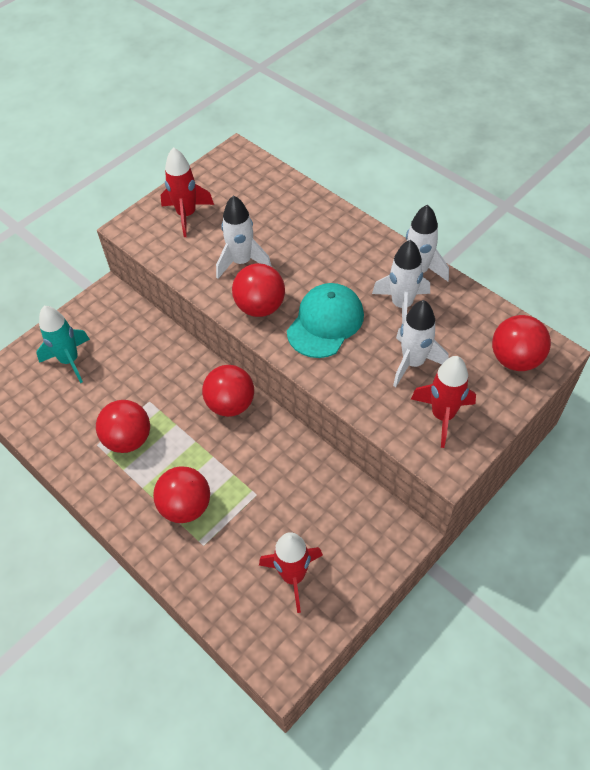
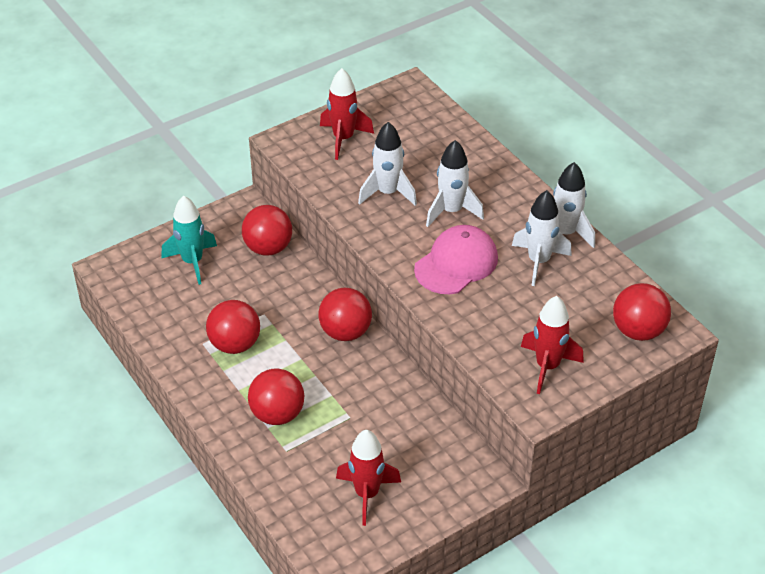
camera: 10 degrees right, 10 degrees down
red ball [232,263,285,317] -> red ball moved to [242,205,292,256]
turquoise cap [287,283,364,358] -> pink cap [414,225,498,294]
white rocket [393,300,449,387] -> white rocket moved to [426,140,484,227]

